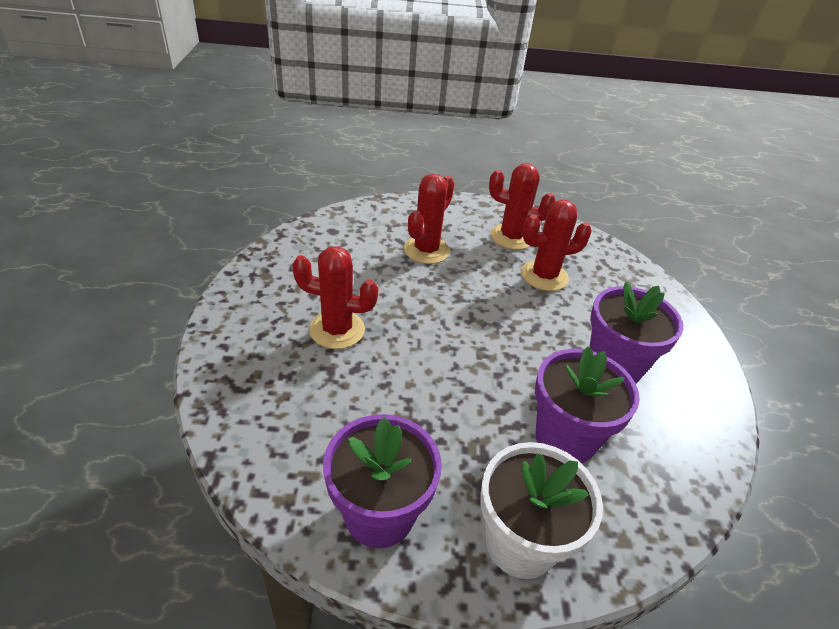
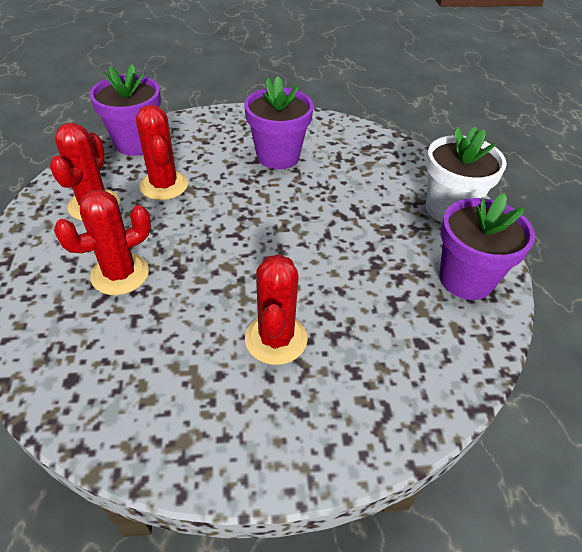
camera: 95 degrees left, 5 degrees up
red cactus [404,174,455,264] -> red cactus turned 60 degrees counterclockwise [54,189,151,295]
purple flower pot [535,347,640,463] -> purple flower pot moved to [89,64,161,156]

